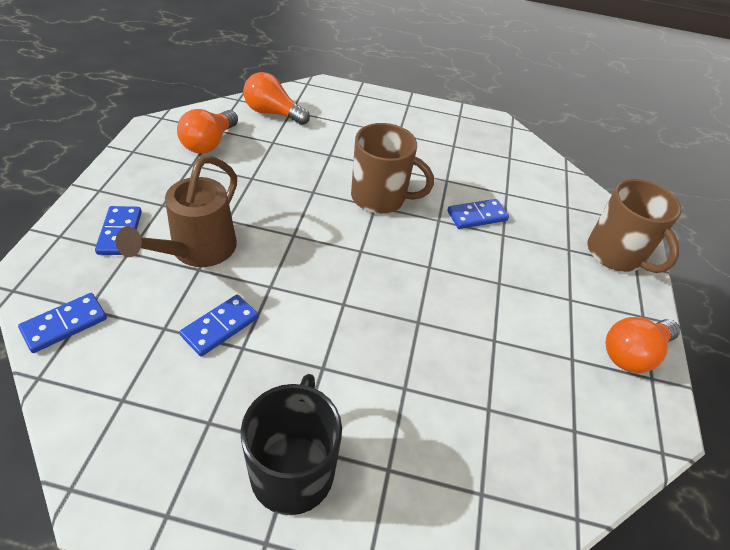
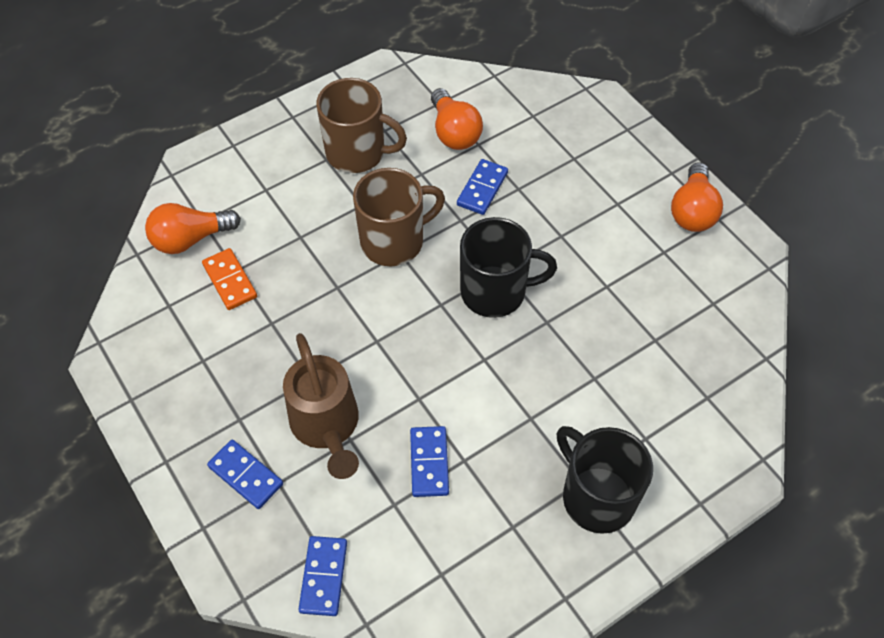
camera: 40 degrees left, 10 degrees up
orange light bulb [177,109,238,153] -> orange light bulb moved to [431,88,483,150]
brown mug [587,179,682,273] -> brown mug moved to [316,78,407,173]
none -> orange domino [202,248,257,310]
none -> black mug [460,217,557,318]

